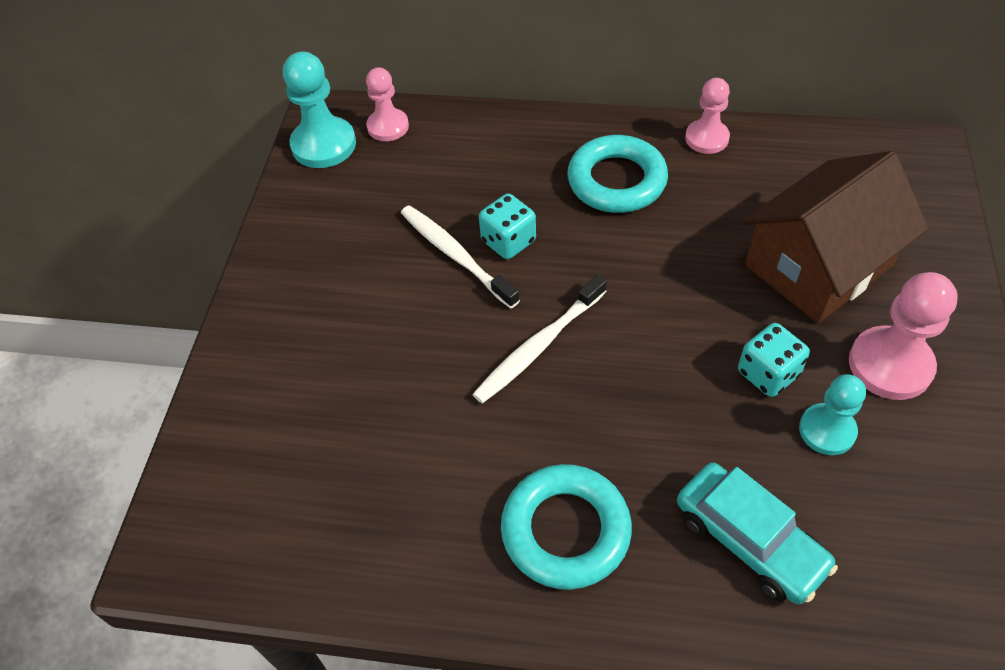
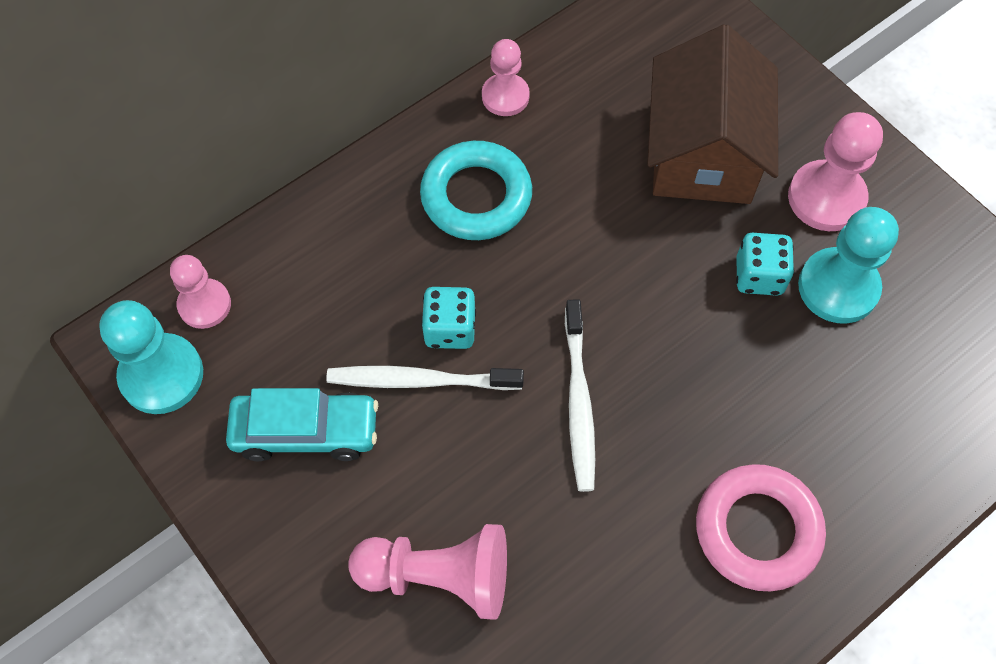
camera: 50 degrees left, 10 degrees up
turquoise ring [501,464,632,590] -> pink ring [696,464,826,591]
turquoise car [677,462,838,604] -> turquoise car moved to [226,388,378,461]
turquoise pawn [799,374,866,455] -> turquoise pawn [798,207,899,324], size x1.53
none -> pink pawn [348,524,507,620]

